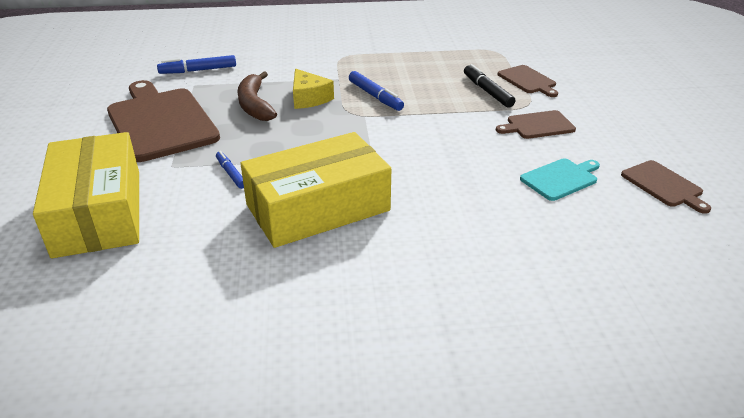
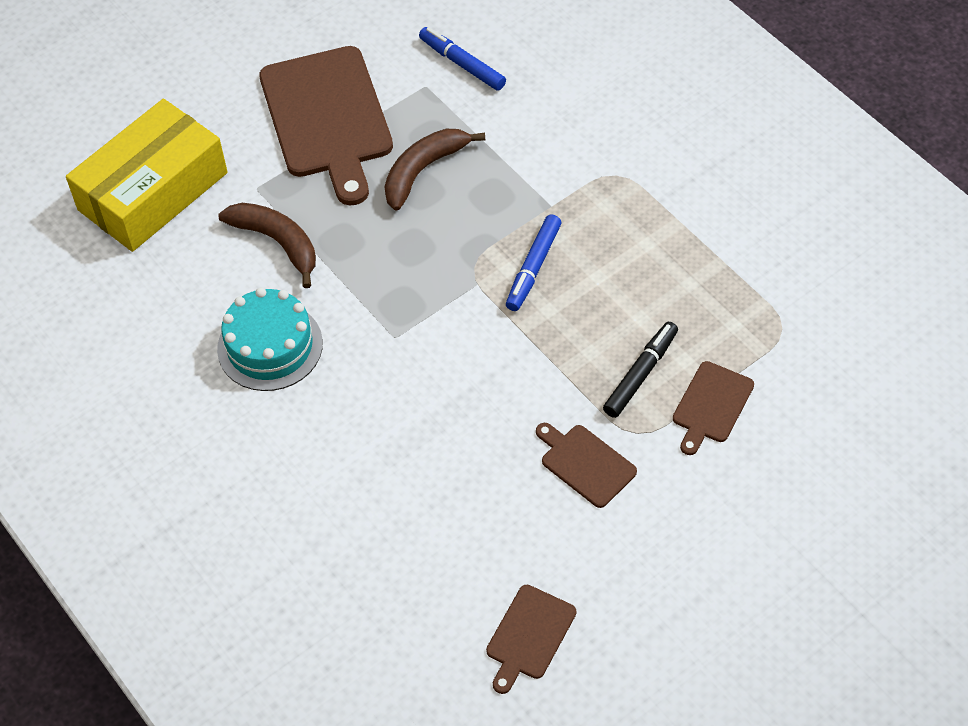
camera: 60 degrees right, 20 degrees up
brown cutting board [107,80,220,162] -> brown cutting board turned 135 degrees clockwise [259,46,393,205]
blue marker [216,151,244,189] -> brown banana [218,203,316,288]
yellow box [240,132,391,248] -> turquoise cake [217,288,323,391]
yellow cheese [293,69,334,109] -> none
turquoise cutting board [520,158,600,201] -> none

